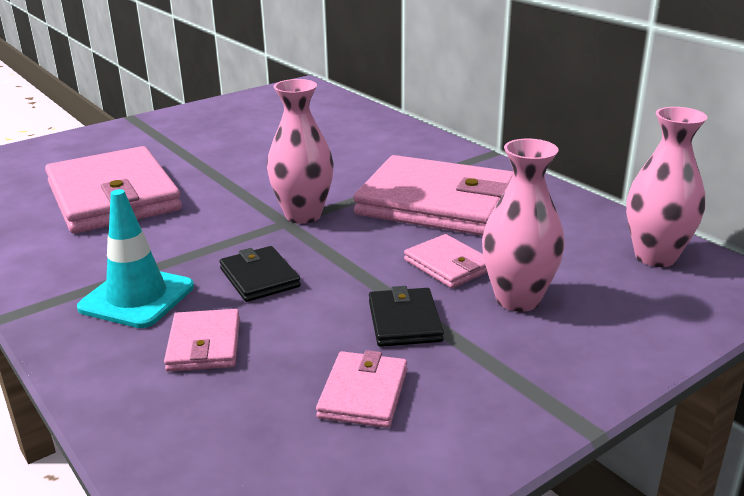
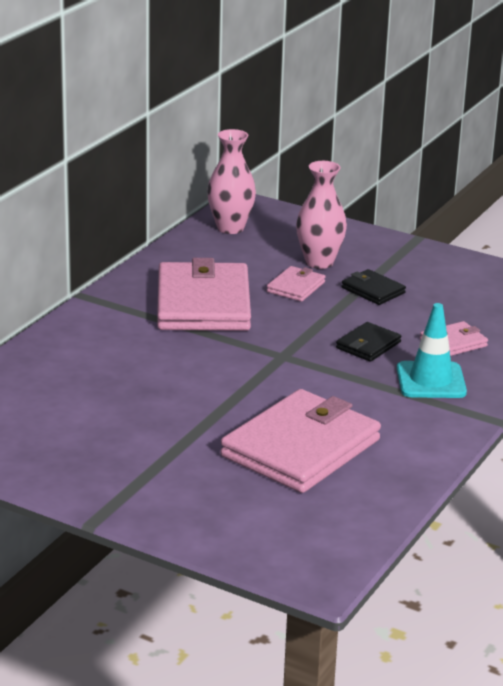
camera: 115 degrees left, 0 degrees up
pink vase [267,79,334,224] -> none
pink wallet [316,350,407,428] -> none
black wallet [369,286,444,347] -> black wallet turned 75 degrees clockwise [341,269,406,305]

